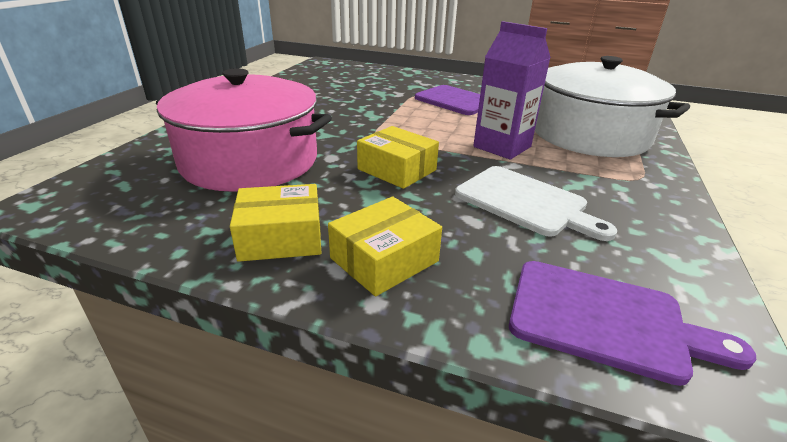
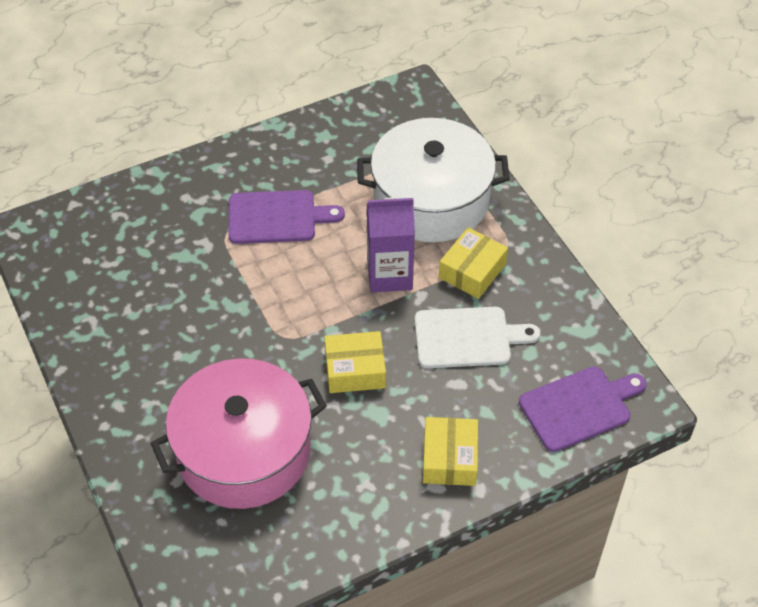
camera: 45 degrees left, 20 degrees up
yellow box [230,184,321,262] -> yellow box moved to [439,227,508,299]

